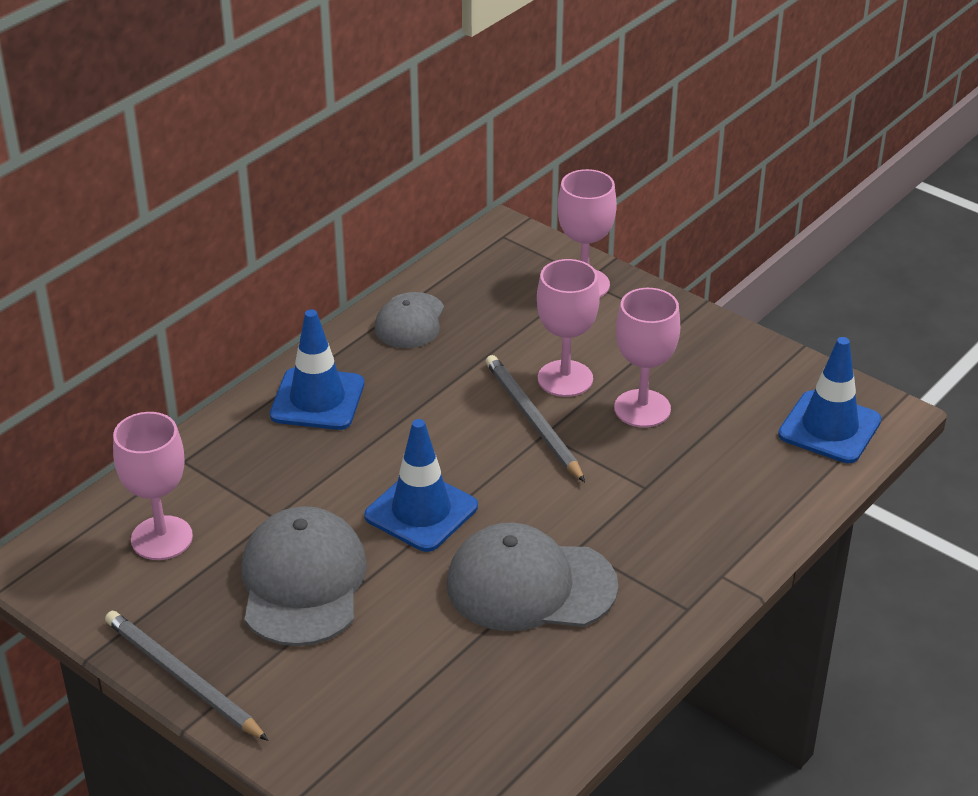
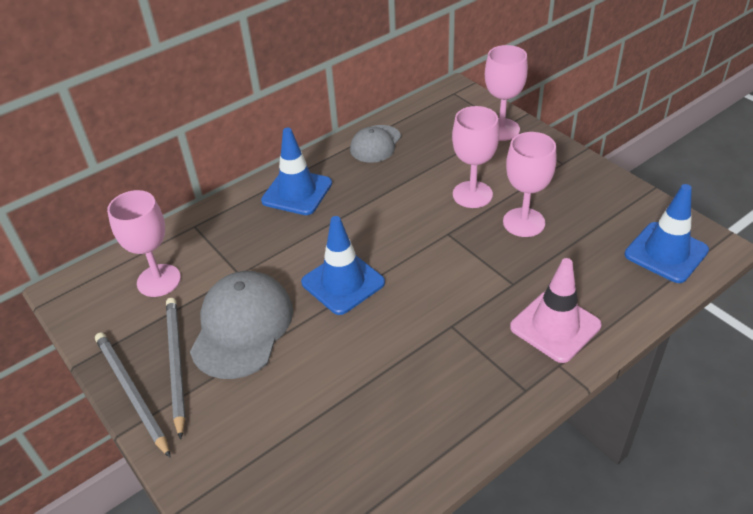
camera: 15 degrees right, 5 degrees up
grey cap [447,522,618,631] -> none
grey pencil [486,355,585,482] -> grey pencil moved to [166,298,185,440]
none -> pink traffic cone [510,258,602,363]

